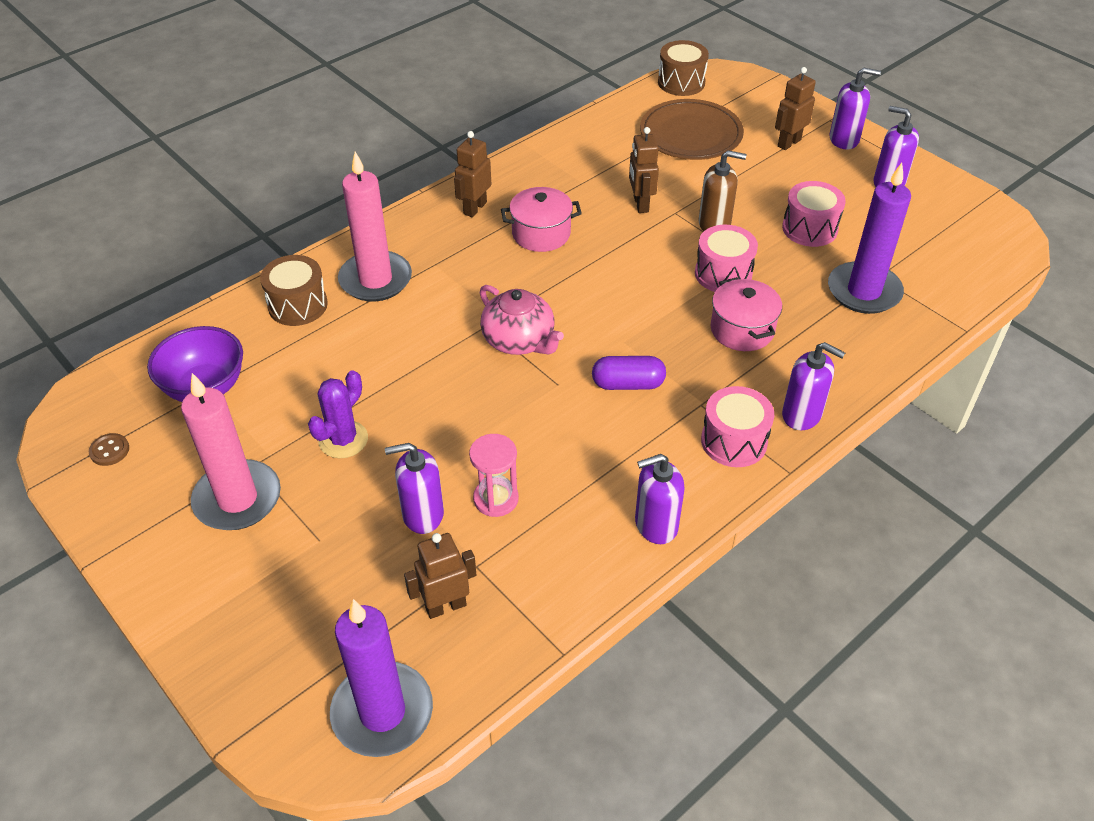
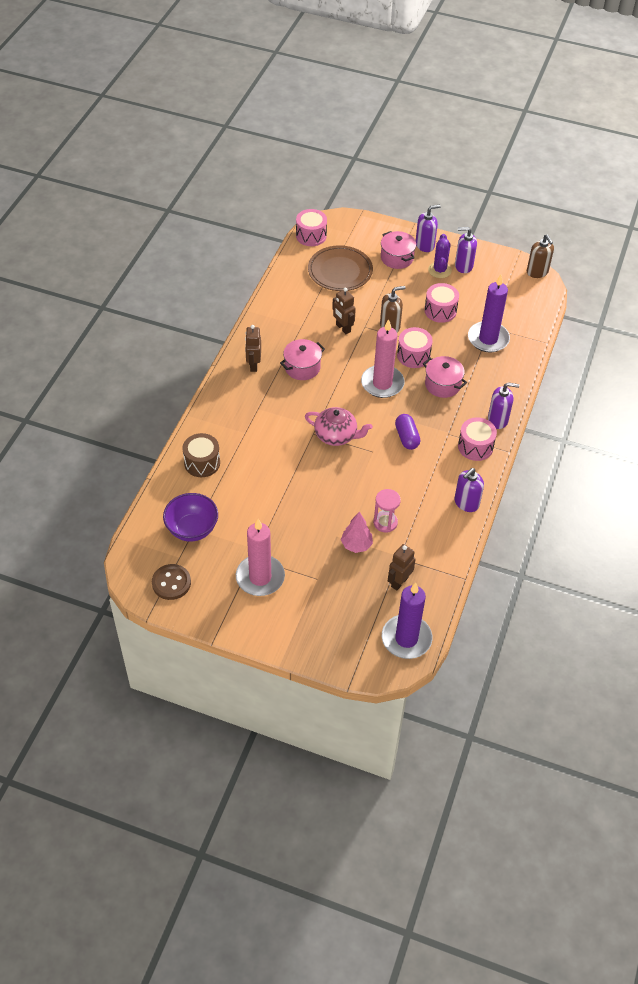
camera: 30 degrees left, 5 degrees up
brown button [89,433,129,466] -> brown button [152,564,191,600], size x1.75
purple cactus [308,370,368,458] -> purple cactus moved to [428,234,452,278]
pink candle [338,152,412,302] -> pink candle moved to [361,319,405,398]
purple soap dispenser [385,443,444,534] -> pink tree [341,512,373,553]
purple capsule [592,356,666,390] -> purple capsule turned 75 degrees counterclockwise [395,414,421,450]
brown drum [658,40,709,96] -> pink drum [296,209,327,246]
brown robot [775,67,816,150] -> pink pot [381,231,416,269]
none -> brown soap dispenser [527,235,554,278]

